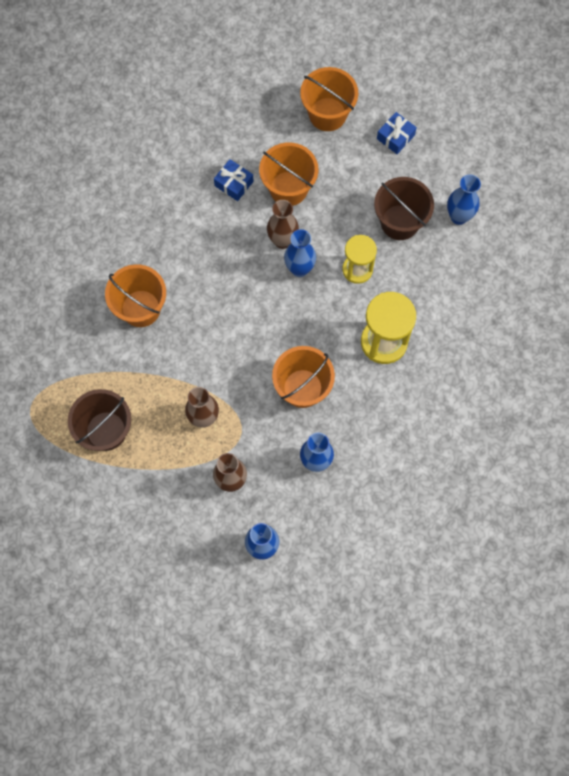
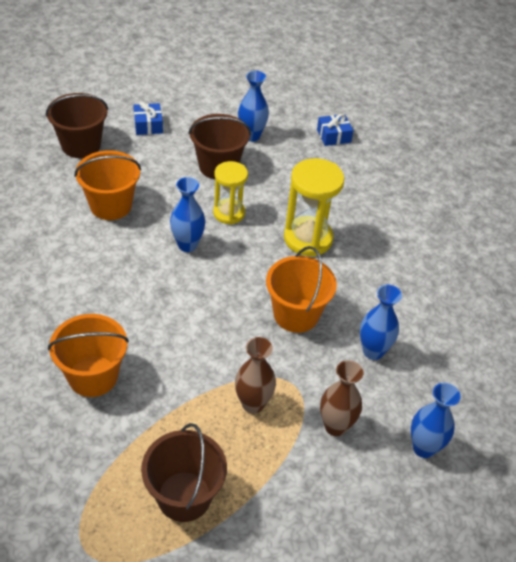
camera: 55 degrees left, 25 degrees down
blue gift [214,159,254,201] -> blue gift moved to [317,114,353,146]
brown vase [267,200,299,249] -> none
orange bucket [300,67,358,131] -> brown bucket [46,93,108,158]

